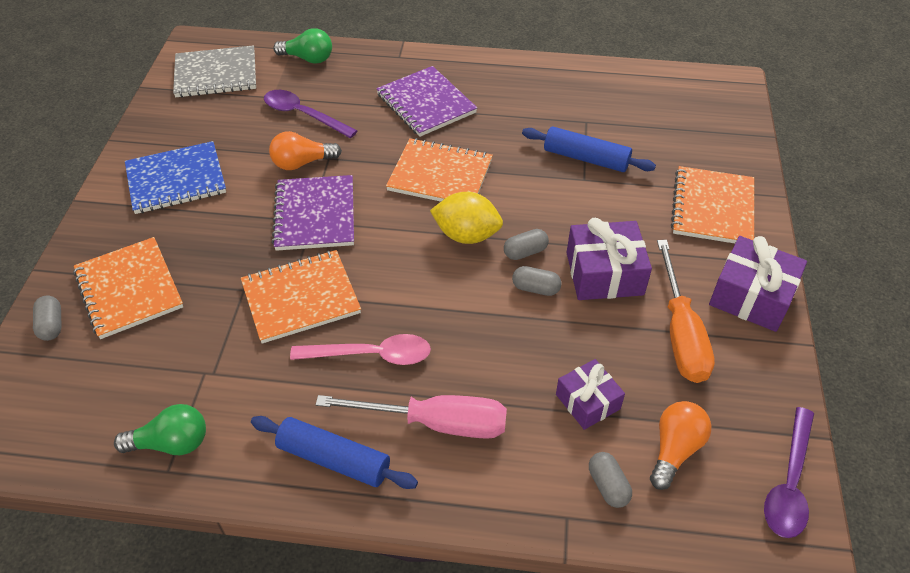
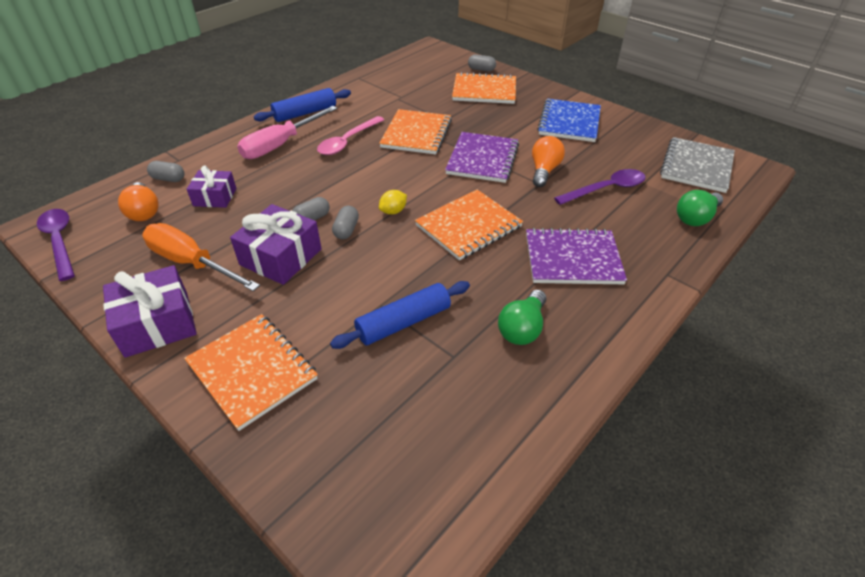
camera: 125 degrees right, 5 degrees down
green light bulb [114,404,206,455] -> green light bulb moved to [498,290,546,345]
purple notebook [272,175,354,251] -> purple notebook turned 75 degrees clockwise [445,132,519,183]
yellow lemon [430,192,503,244] -> yellow lemon [379,190,407,215], size x0.55

